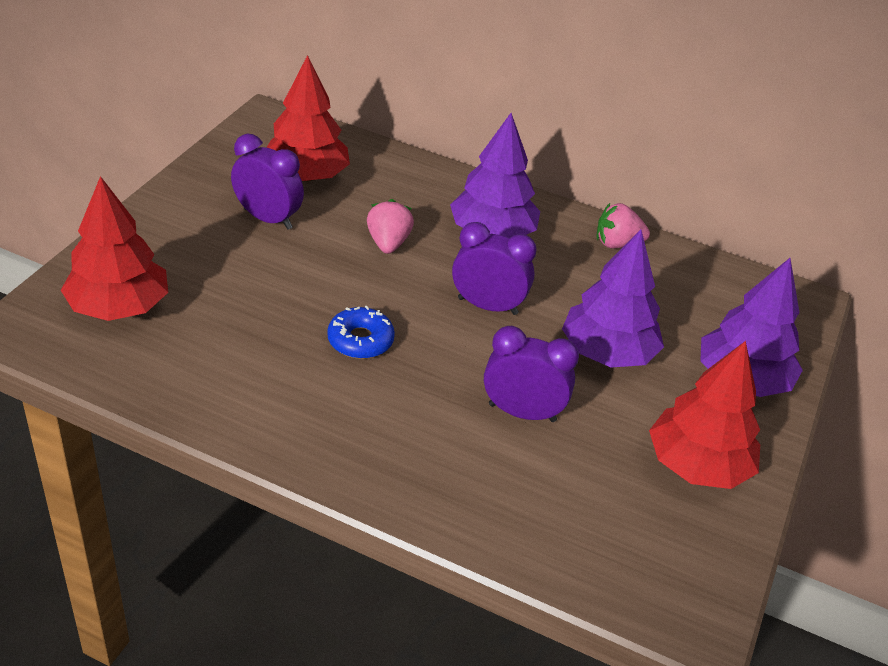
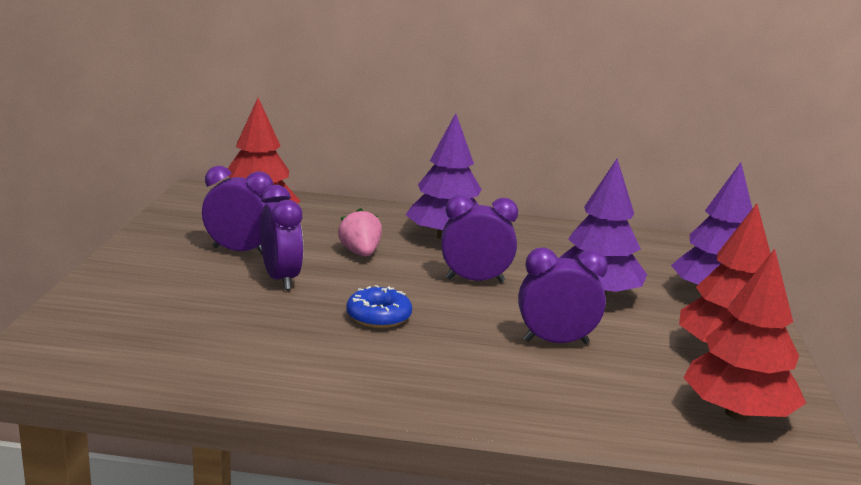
camera: 15 degrees left, 20 degrees down
red tree [61,176,168,321] -> red tree moved to [683,249,806,420]
pink strawberry [597,203,650,248] -> none
none -> purple clock [260,185,303,290]

